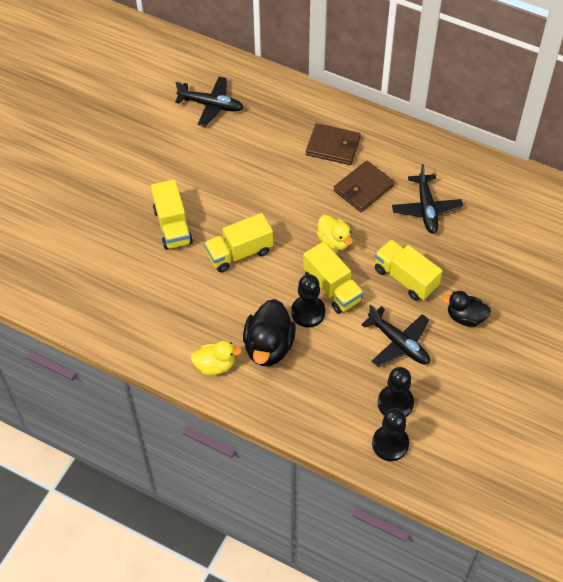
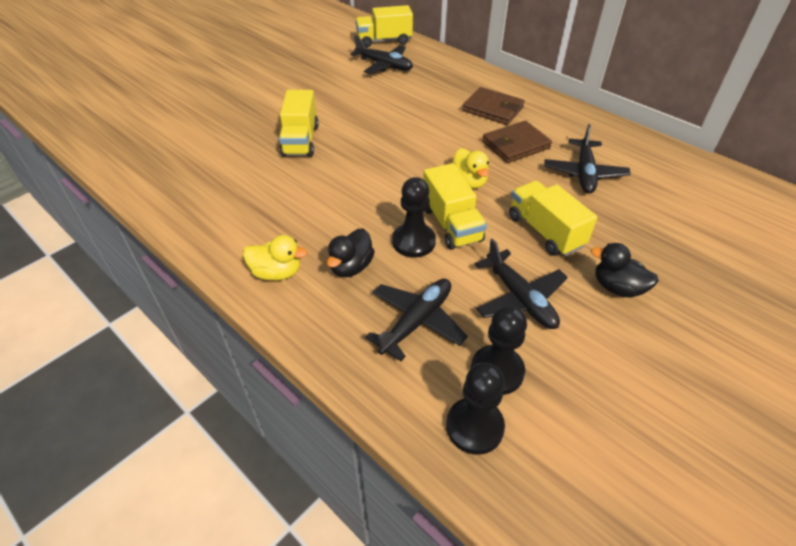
camera: 15 degrees right, 10 degrees down
yellow truck [204,213,273,272] -> yellow truck moved to [355,5,413,48]
black duck [243,299,296,366] -> black duck [327,228,375,277], size x0.63
none -> black plane [365,279,468,361]

